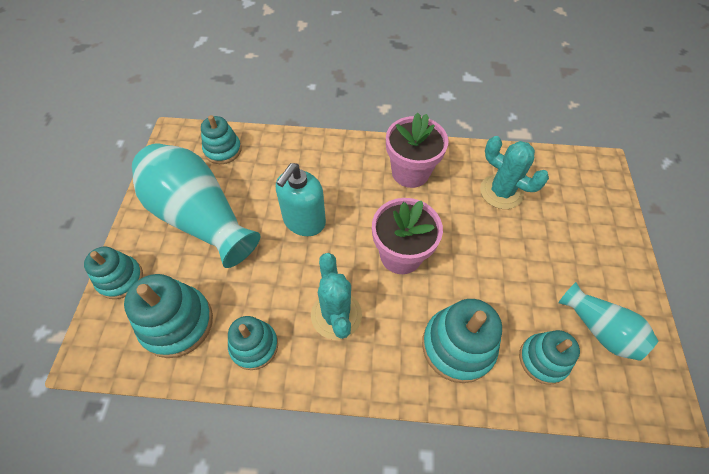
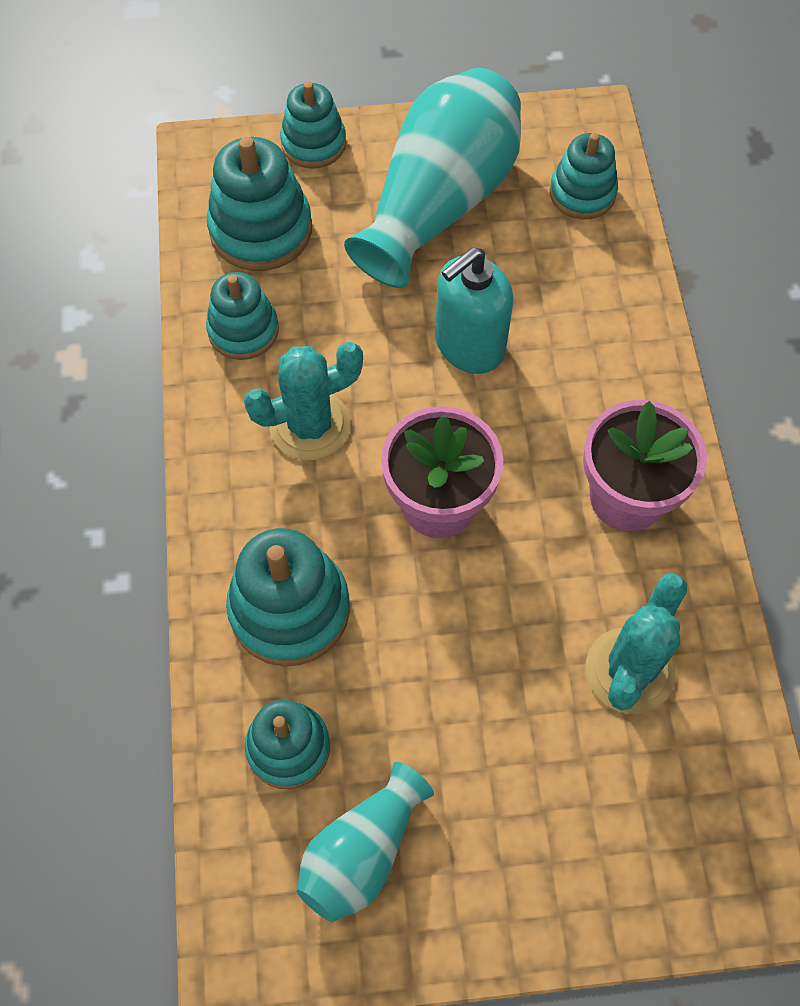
camera: 80 degrees right, 5 degrees up
turquoise soap dispenser [276,163,326,236] -> turquoise soap dispenser turned 60 degrees counterclockwise [435,247,513,374]

